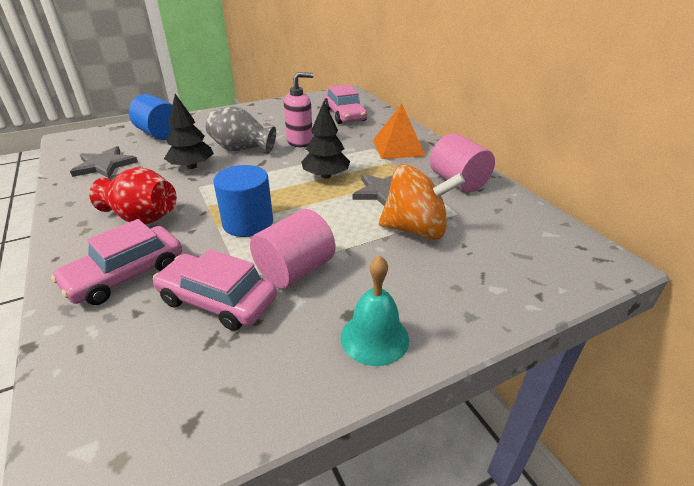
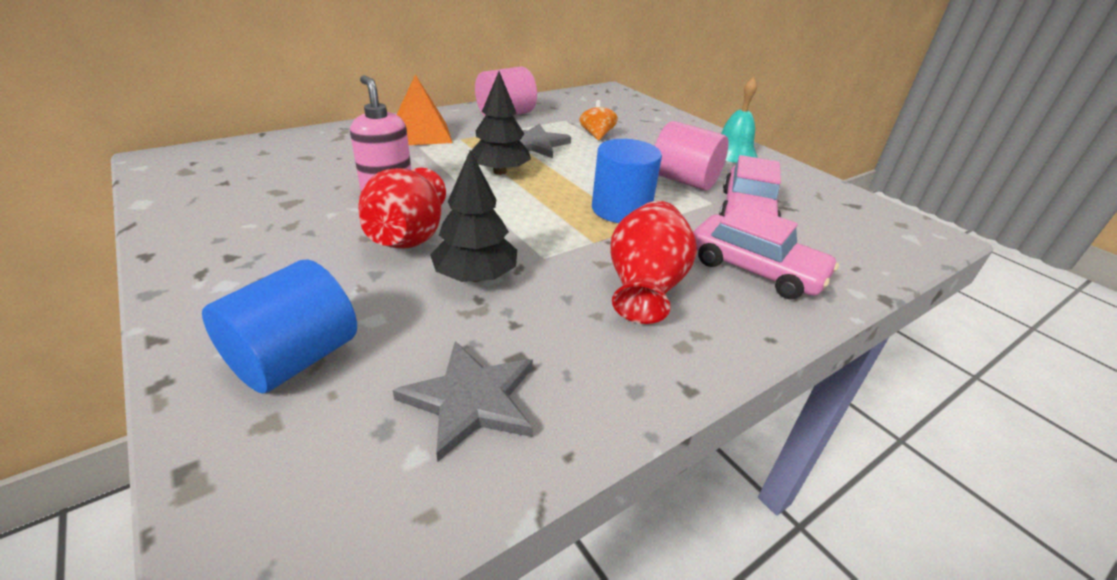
camera: 100 degrees left, 0 degrees up
grey vase [206,106,276,153] -> red vase [358,168,446,249]
pink car [324,84,367,124] -> none
orange spinning top [379,164,465,240] -> orange spinning top [580,100,618,140], size x0.52

